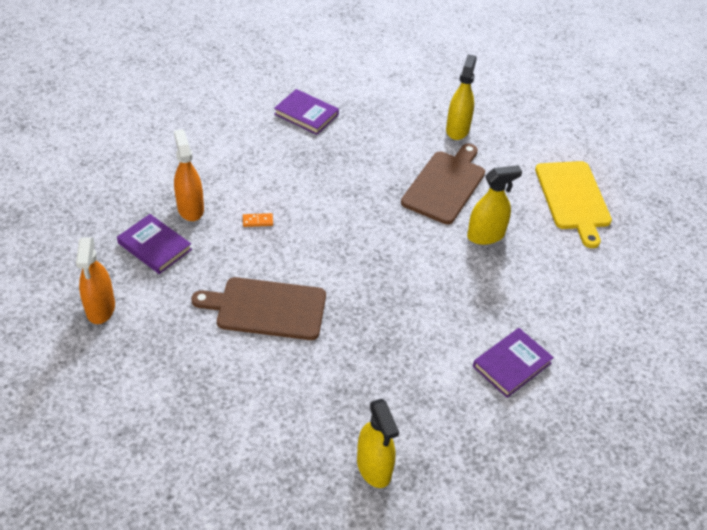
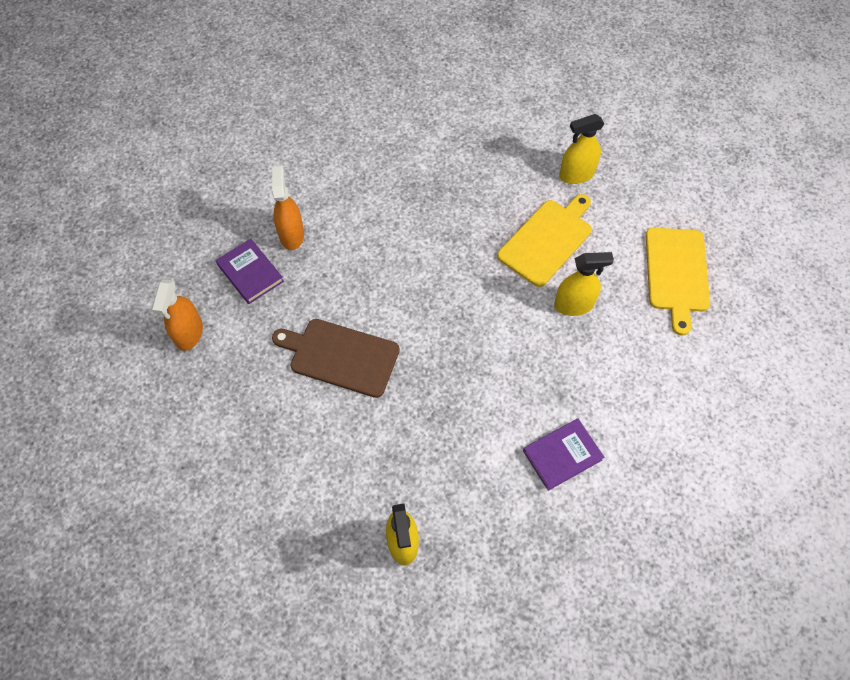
camera: 15 degrees right, 15 degrees up
orange domino [243,213,273,227] -> none
purple book [274,89,339,135] -> none
brown cutting board [401,144,485,224] -> yellow cutting board [497,194,592,287]
yellow spray bottle [446,54,477,140] -> yellow spray bottle turned 135 degrees counterclockwise [559,114,605,184]

